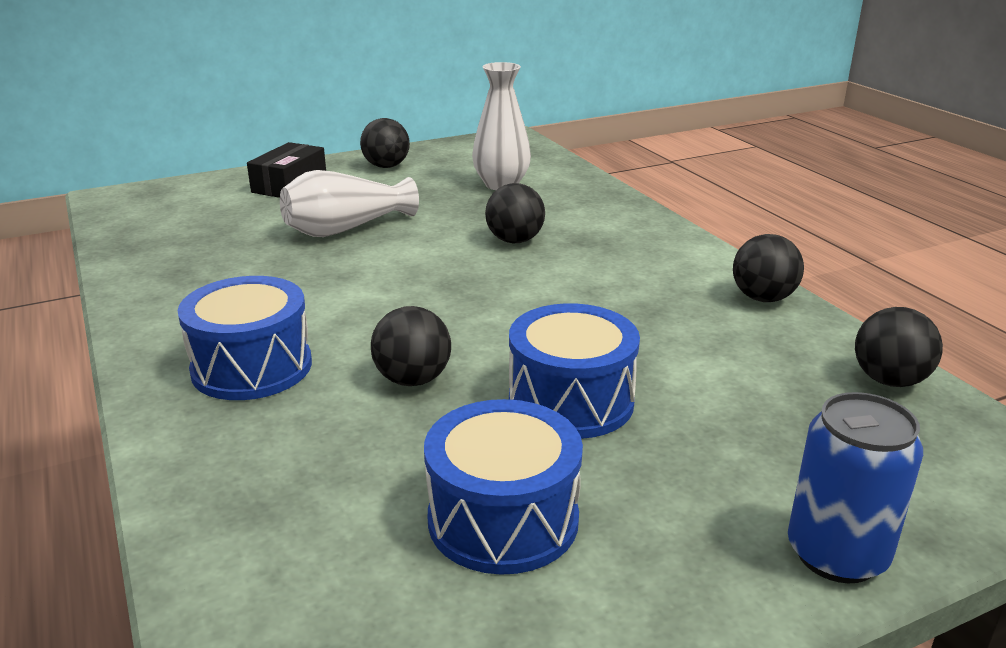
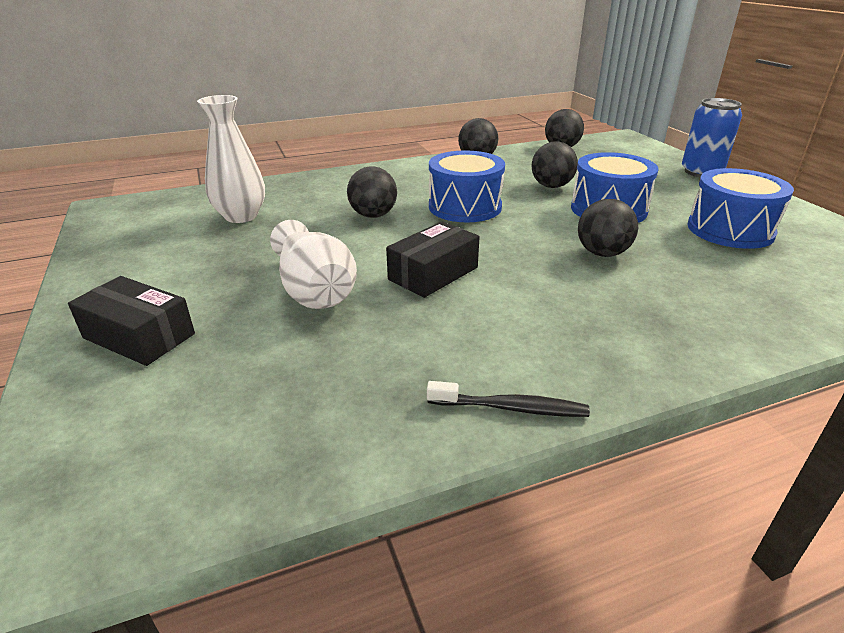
camera: 85 degrees left, 5 degrees up
blue drum [178,276,312,400] -> blue drum moved to [429,151,505,222]
black ball [360,118,410,168] -> black ball moved to [532,141,578,188]
none -> black box [386,221,479,298]
none -> black toothbrush [427,381,590,417]

